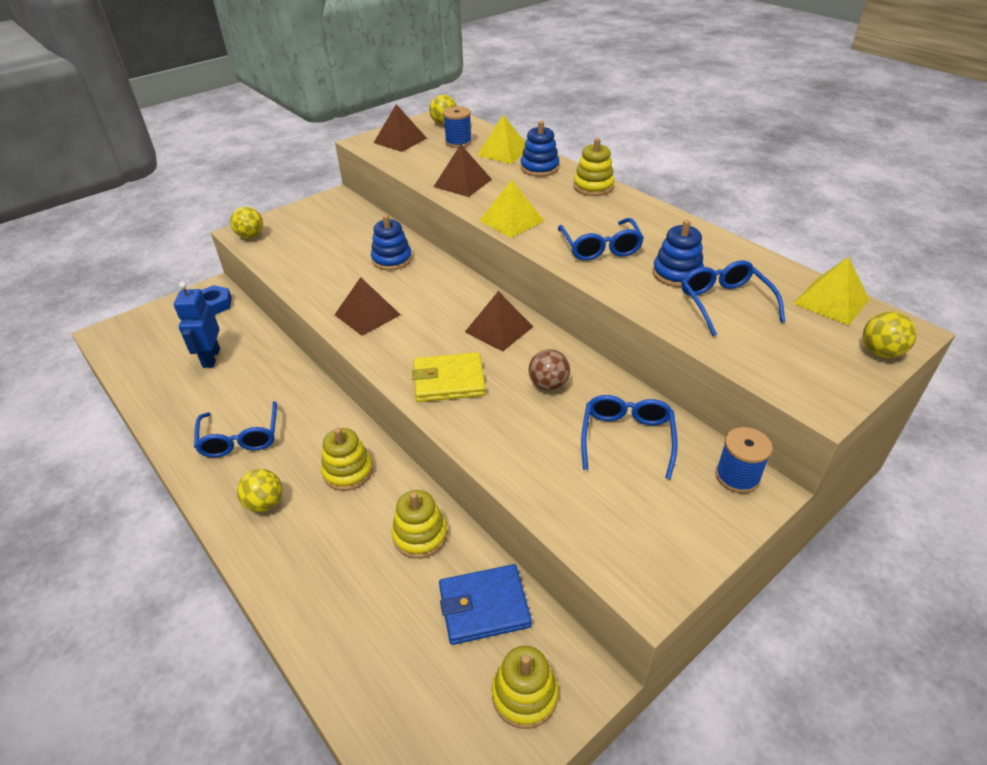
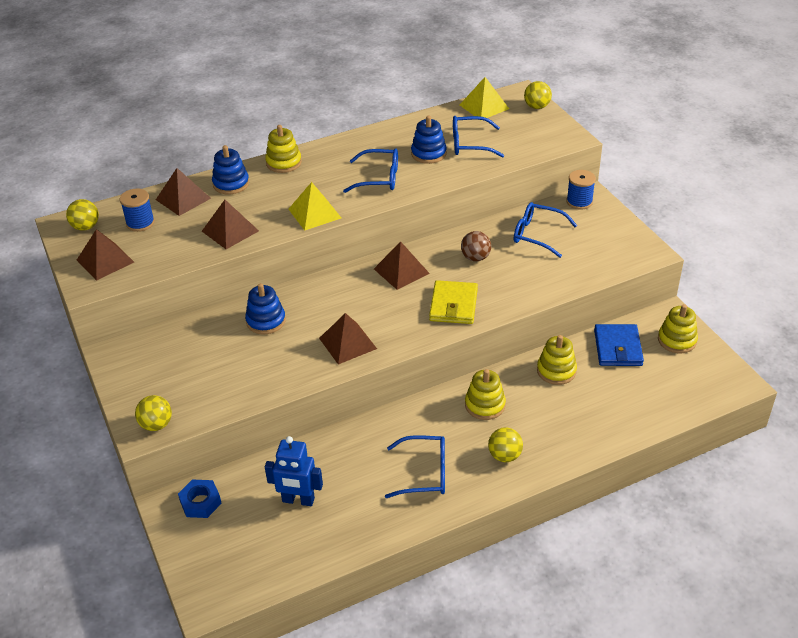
camera: 75 degrees left, 0 degrees up
yellow pyramid [477,115,525,164] -> brown pyramid [156,168,211,216]

